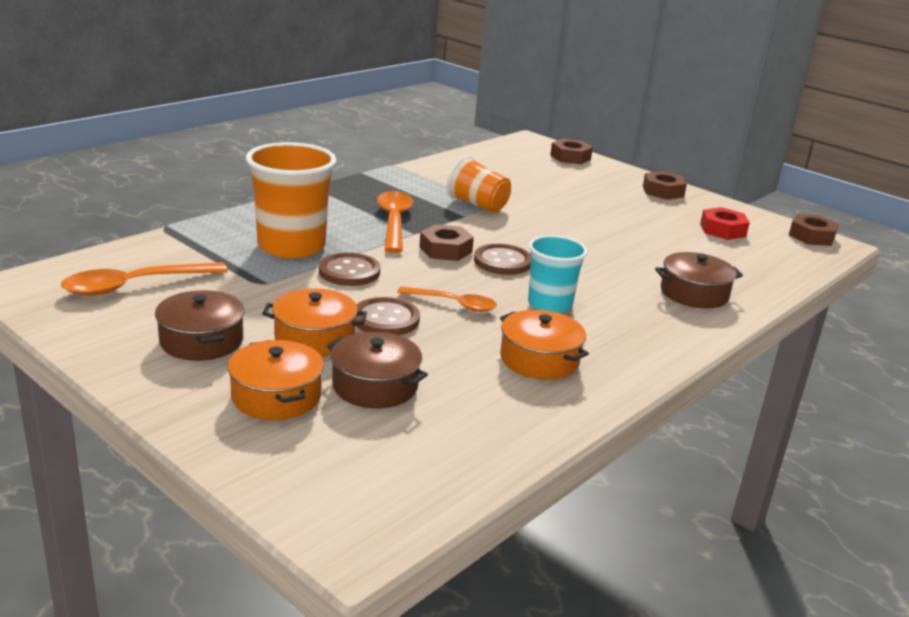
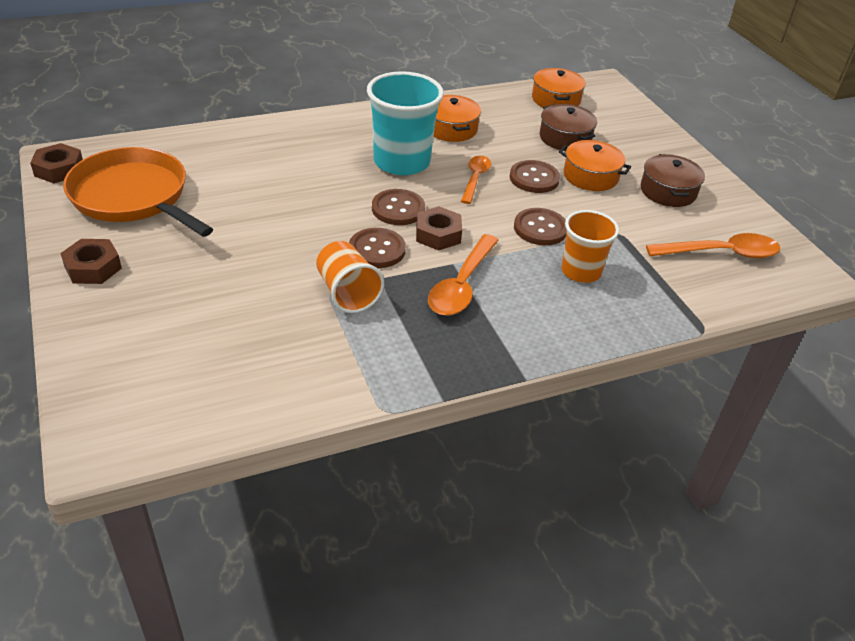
camera: 155 degrees left, 15 degrees up
orange pot [228,340,324,420] -> orange pot moved to [532,68,586,107]
orange cup [246,142,337,259] -> orange cup [561,210,619,283], size x0.62
orange spoon [397,286,497,312] -> orange spoon turned 60 degrees clockwise [461,156,491,204]
turquoise cup [528,235,588,313] -> turquoise cup [367,71,444,175], size x1.61
brown nut [550,139,593,164] -> none
brown pot [655,252,743,309] -> none
red nut [700,207,750,240] -> orange pan [63,147,213,237]
none -> brown button [349,228,406,268]

